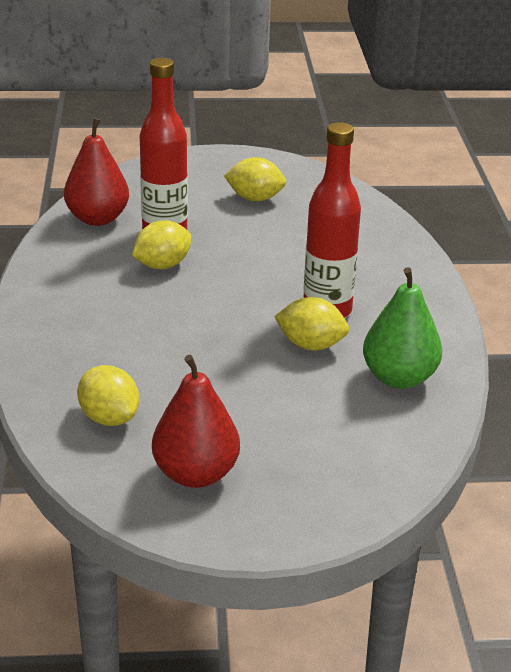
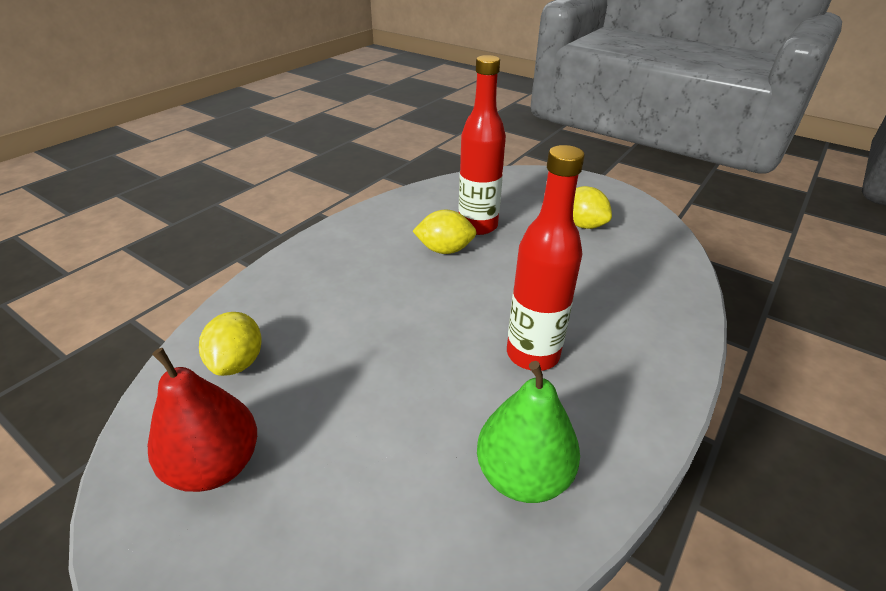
camera: 40 degrees right, 5 degrees up
red pear [64,118,129,226] -> none
yellow lemon [274,297,349,351] -> none

